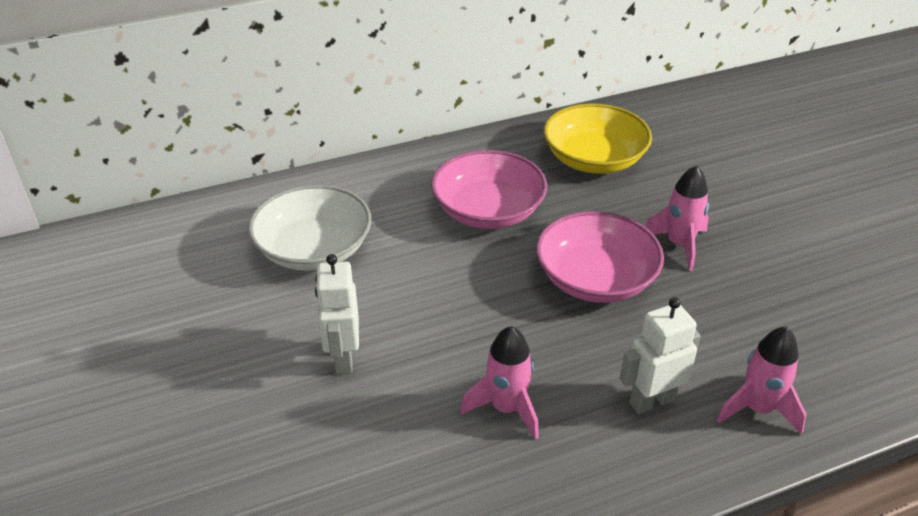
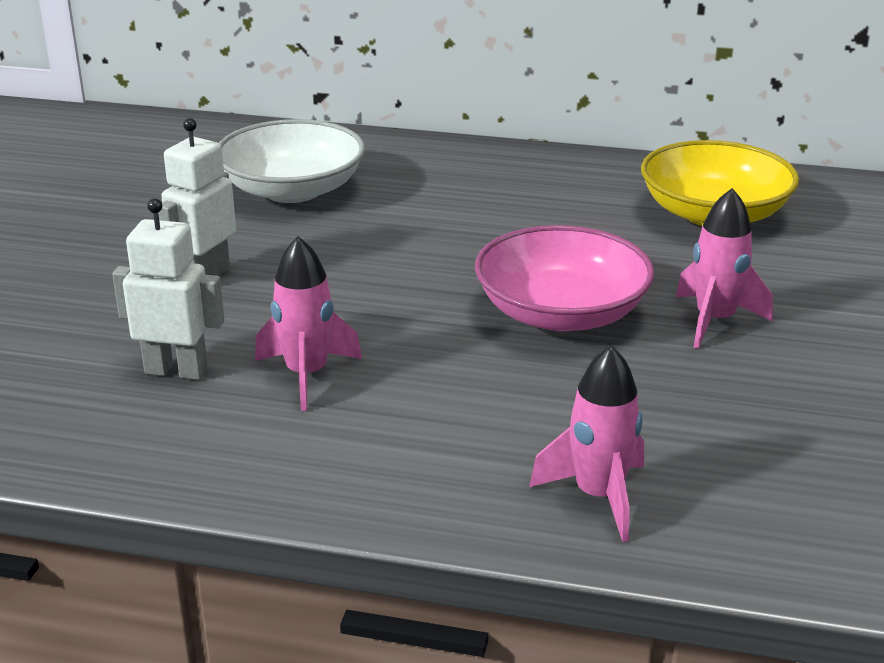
camera: 35 degrees right, 10 degrees down
pink bowl [431,150,547,229] -> none
white robot [620,297,700,414] -> white robot moved to [112,198,224,380]

